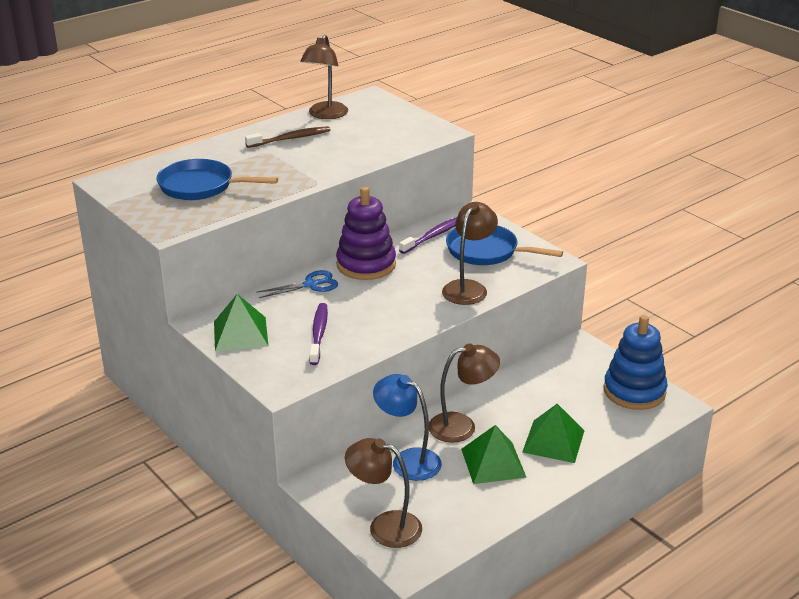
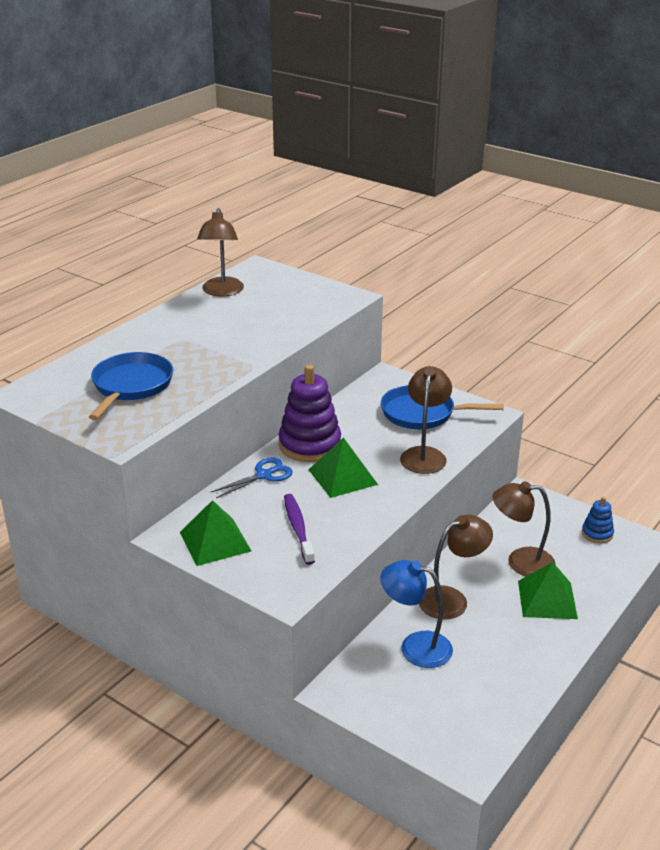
camera: 15 degrees left, 0 degrees up
blue pan [156,159,278,200] -> blue pan turned 105 degrees clockwise [89,352,173,420]
brown toothbrush [245,126,330,148] -> none
brown lamp [345,438,422,548] -> brown lamp moved to [492,481,556,576]
purple toothbrush [399,217,457,254] -> none
green pyramid [461,425,527,484] -> green pyramid moved to [309,437,378,498]
blue stacking toy [604,315,668,410] -> blue stacking toy [582,497,614,543], size x0.50

